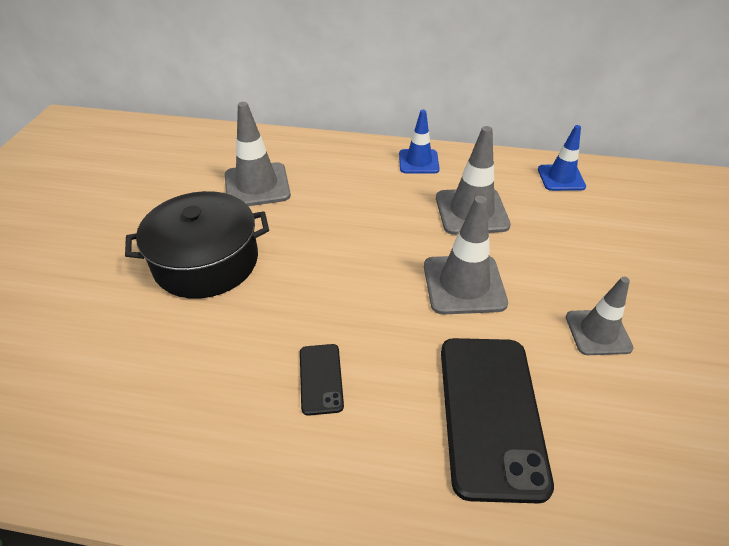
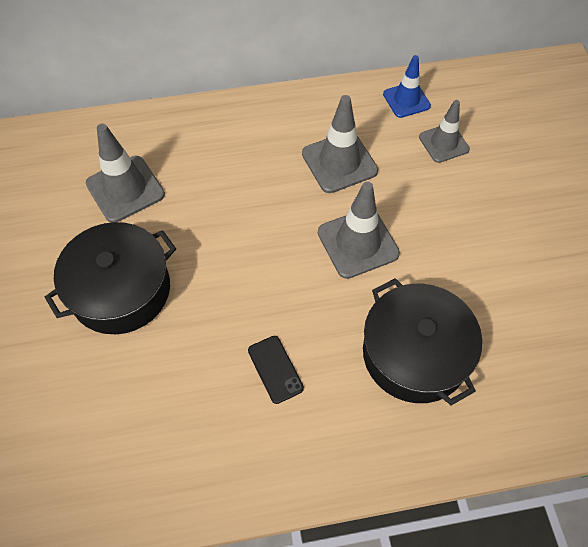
camera: 20 degrees left, 15 degrees up
blue traffic cone [399,110,440,174] -> none
black phone [441,338,554,503] -> black pot [363,278,482,405]
grey traffic cone [566,277,633,355] -> grey traffic cone moved to [419,100,470,163]

